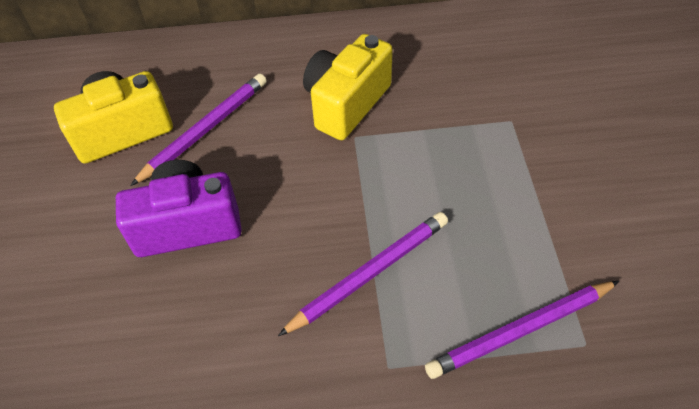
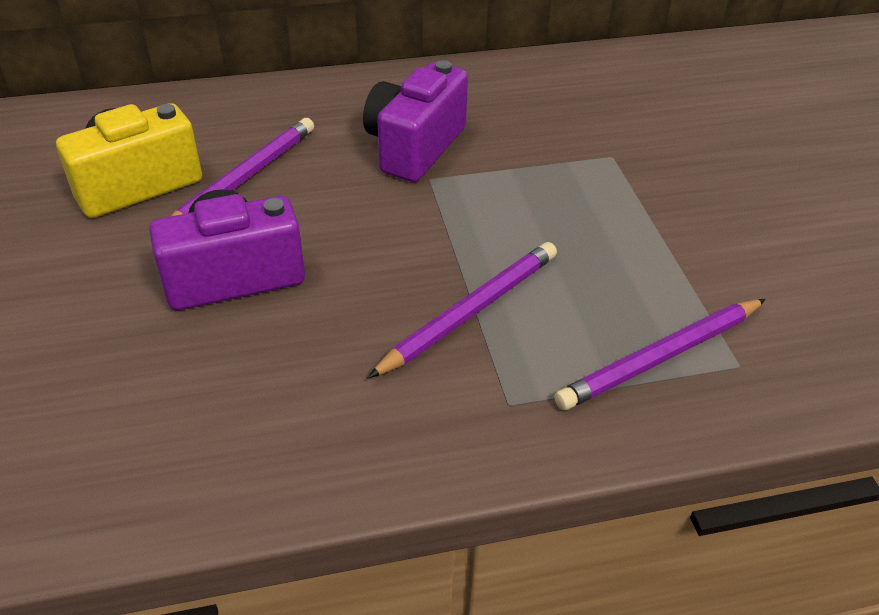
camera: 10 degrees left, 10 degrees down
yellow camera [303,34,393,140] -> purple camera [363,60,468,182]

